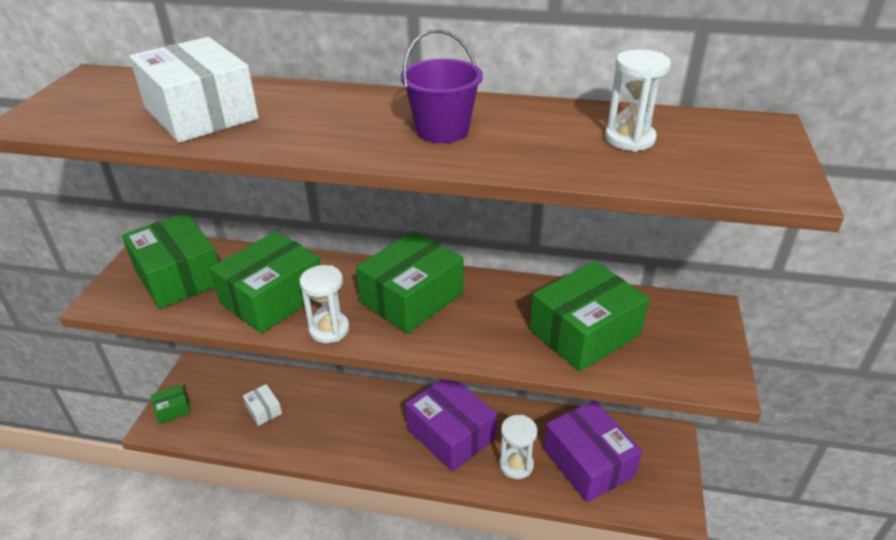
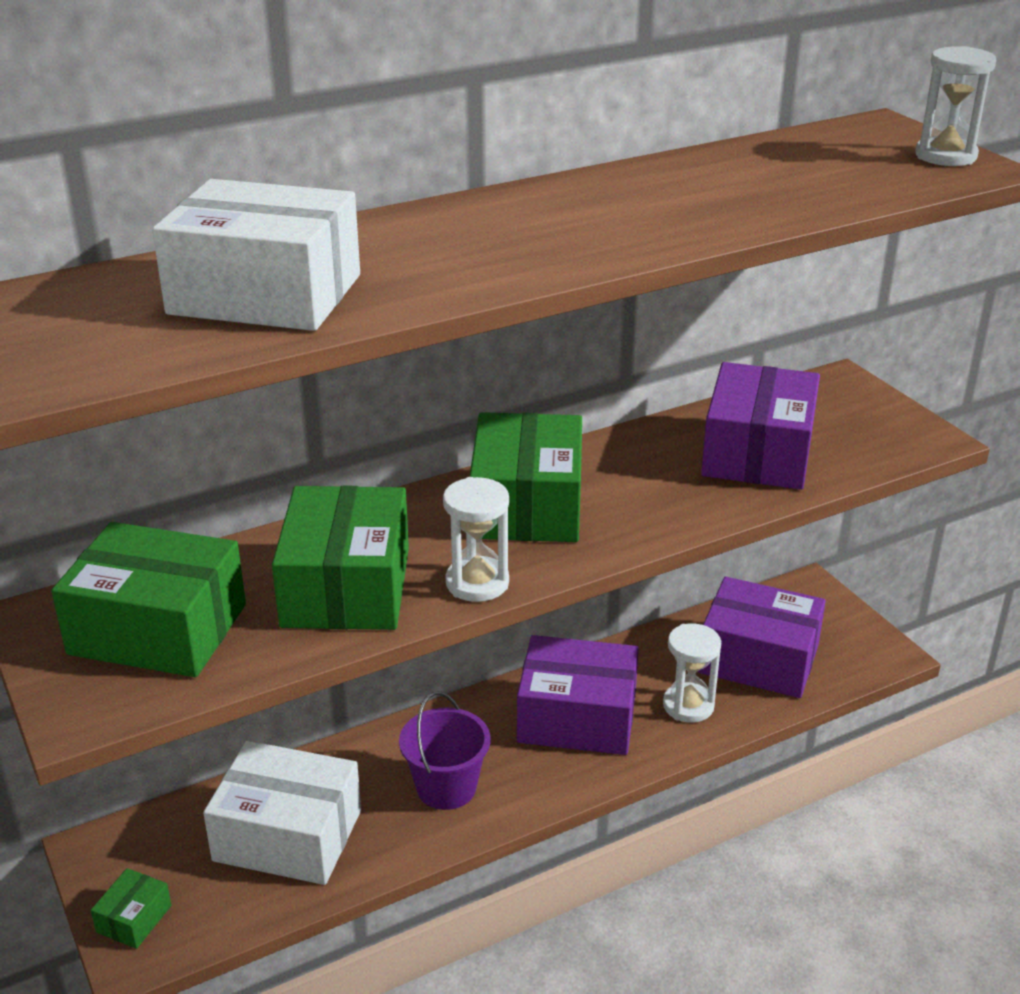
camera: 40 degrees left, 5 degrees down
white box [243,384,282,426] -> white box [203,741,361,885], size x2.19
purple bucket [400,29,483,143] -> purple bucket moved to [399,691,490,810]
green box [530,261,649,372] -> purple box [701,362,820,490]
white hourglass [605,49,671,152] -> white hourglass moved to [916,46,996,166]

